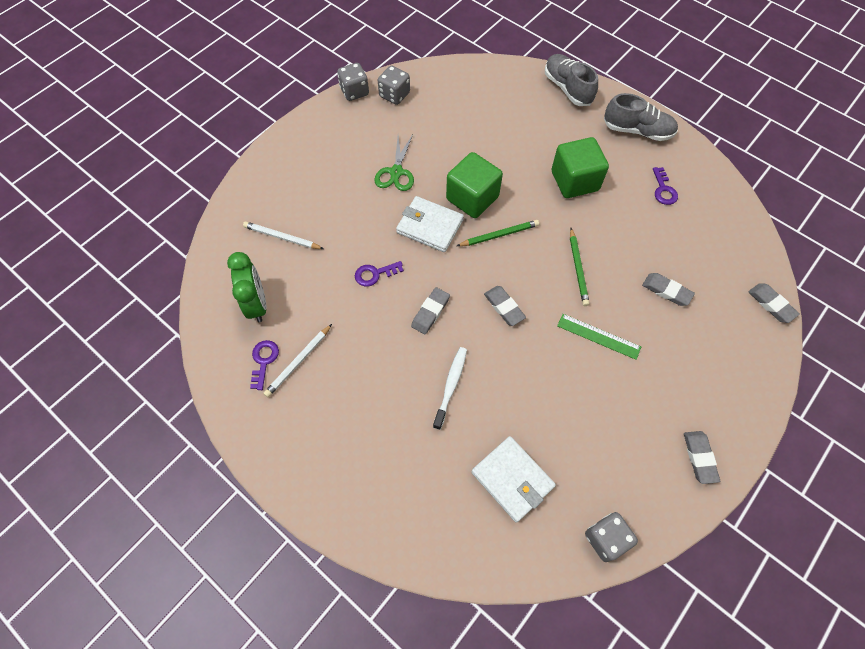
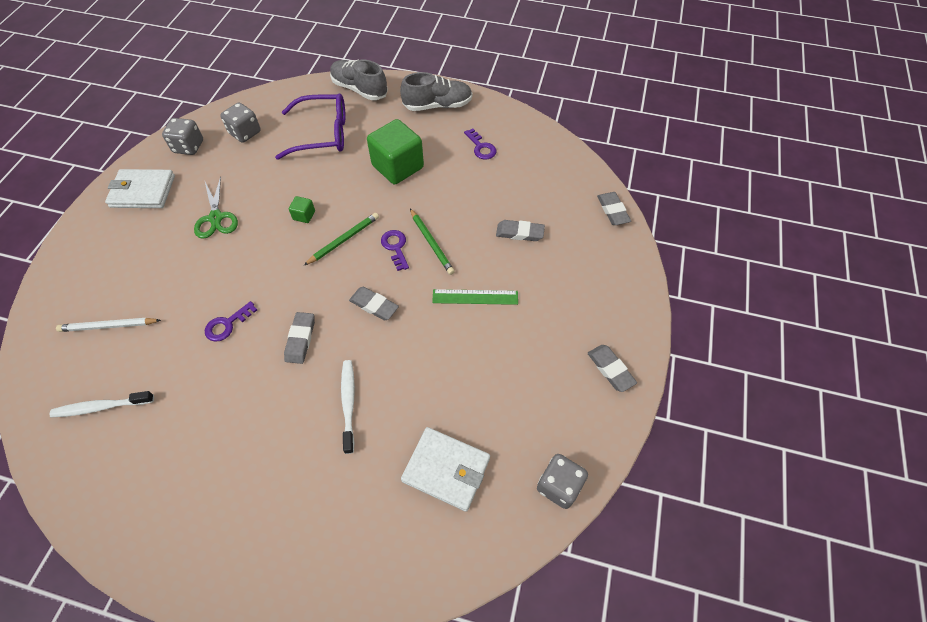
camera: 25 degrees left, 5 degrees down
green clock [227,252,267,322] -> white toothbrush [50,391,154,417]
purple key [250,340,279,390] -> purple key moved to [381,230,409,271]
white pencil [263,324,332,397] -> none
grey dice [337,63,369,101] -> grey dice moved to [220,103,261,143]
white wallet [396,196,464,252] -> white wallet moved to [105,169,175,208]
green cube [446,152,503,218] -> green cube [289,196,315,223], size x0.43
grey eraser [748,283,800,323] -> grey eraser turned 45 degrees clockwise [597,192,631,225]
none -> purple glasses [275,94,346,160]

